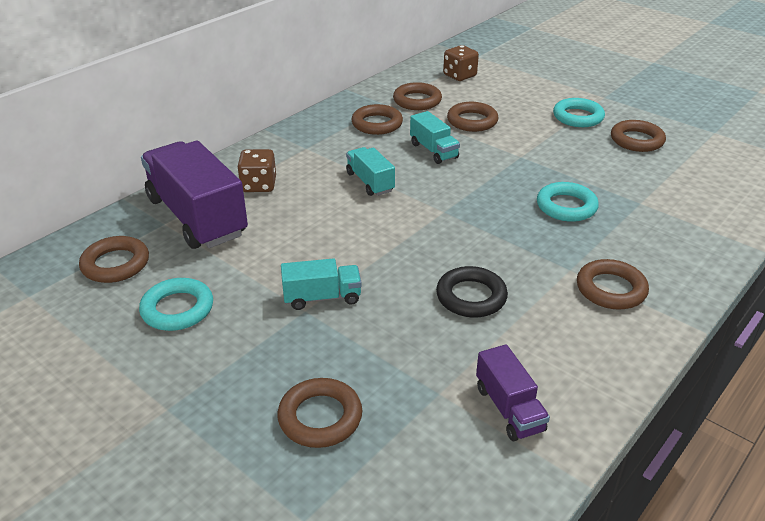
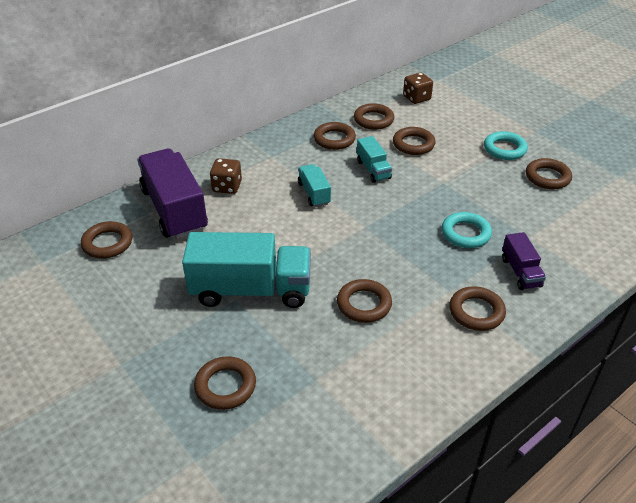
camera: 10 degrees right, 5 degrees up
turquoise ring [139,278,213,331] -> none
turquoise truck [281,258,362,310] -> turquoise truck [182,232,311,308], size x2.04
black ring [436,266,508,318] -> brown ring [337,279,392,323]
purple truck [476,344,550,441] -> purple truck moved to [502,232,546,290]

